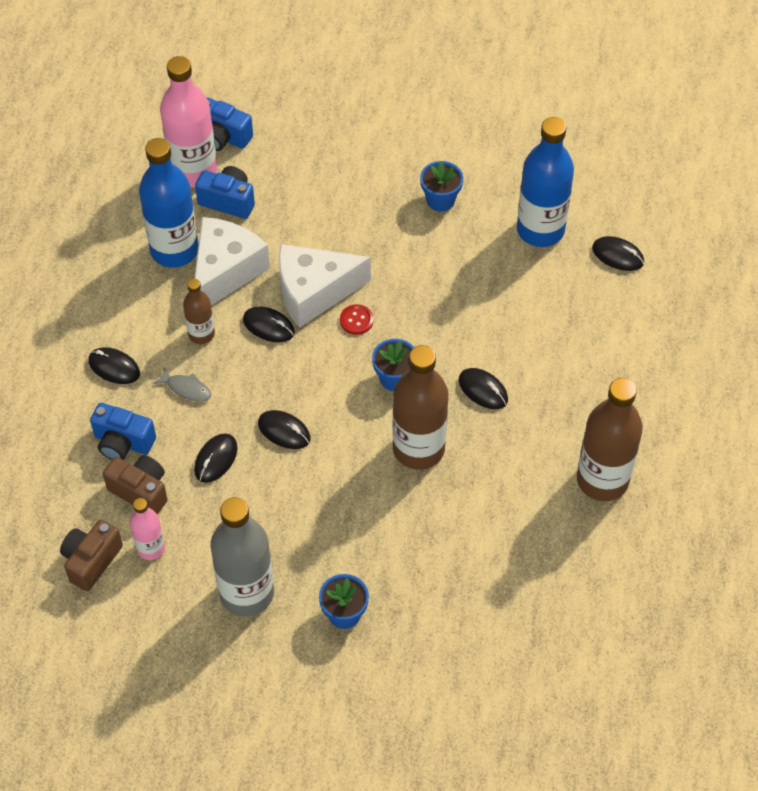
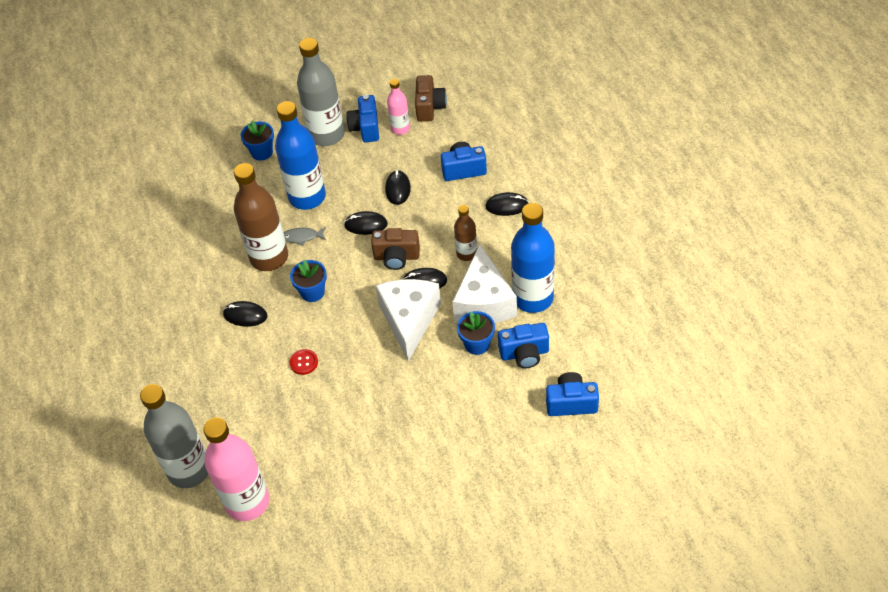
camera: 155 degrees right, 5 degrees down
brown camera [103,455,167,514] -> brown camera moved to [371,228,420,270]
grey fish [153,367,211,402] -> grey fish moved to [284,227,326,246]
pink bottle [160,56,217,187] -> pink bottle moved to [203,417,269,521]
white cheese [279,244,371,328] -> white cheese turned 45 degrees counterclockwise [376,279,441,361]
red button [340,304,373,335] -> red button moved to [289,349,318,375]
blue flower pot [420,161,463,212] -> blue flower pot moved to [457,311,495,355]
blue bottle [517,117,574,247] -> blue bottle moved to [275,101,326,210]
brown bottle [577,378,643,501] -> none
black mouse [592,236,644,271] -> grey bottle [140,384,208,488]
none -> blue camera [346,95,379,142]

